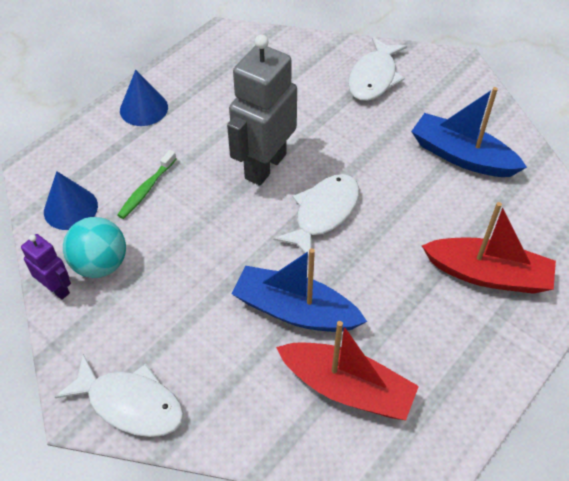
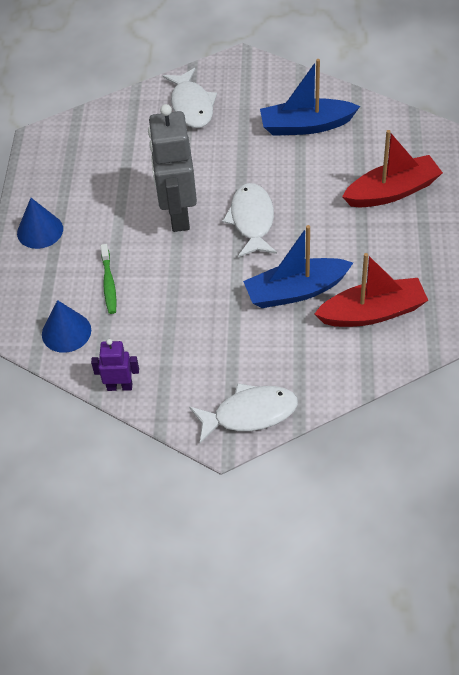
camera: 35 degrees left, 0 degrees up
turquoise ball [63,217,126,278] -> none

